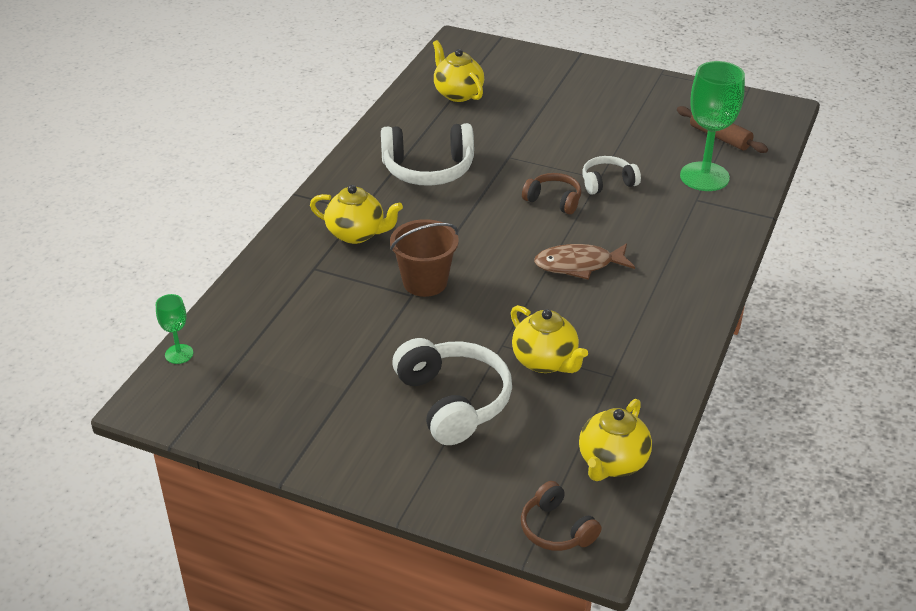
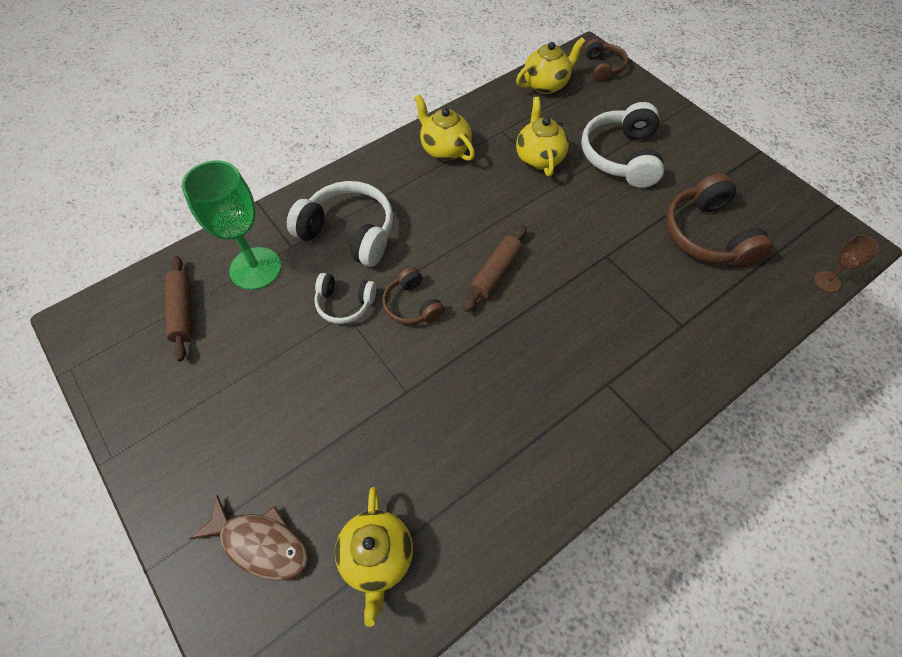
camera: 150 degrees left, 20 degrees up
green goblet [156,294,193,364] -> brown goblet [814,235,879,292]
yellow teapot [310,185,403,244] -> yellow teapot moved to [414,95,475,161]
white headphones [381,123,474,186] -> white headphones moved to [287,181,393,267]
brown bucket [390,219,459,297] -> none
brown fish [534,243,635,280] -> brown fish moved to [190,495,308,581]
none -> brown rolling pin [463,225,527,312]
none -> brown headphones [666,173,774,268]

